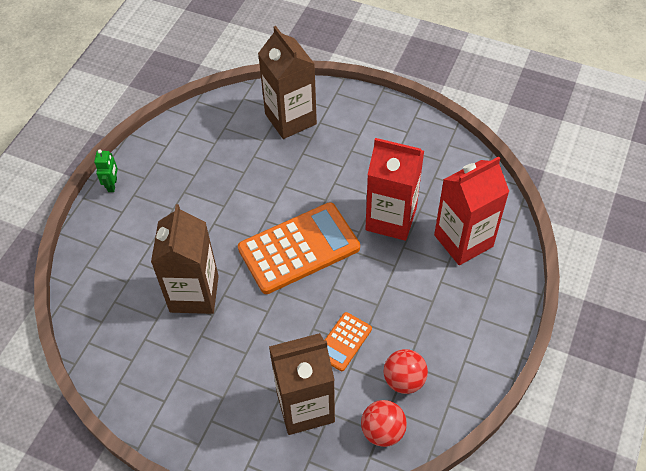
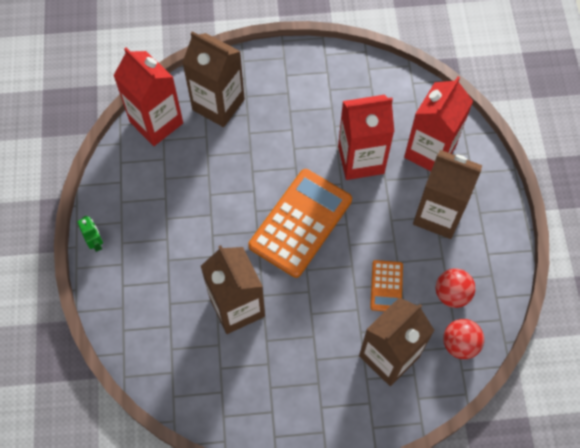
camera: 30 degrees left, 10 degrees up
none -> red carton [113,47,183,146]
none -> brown carton [413,150,482,239]

